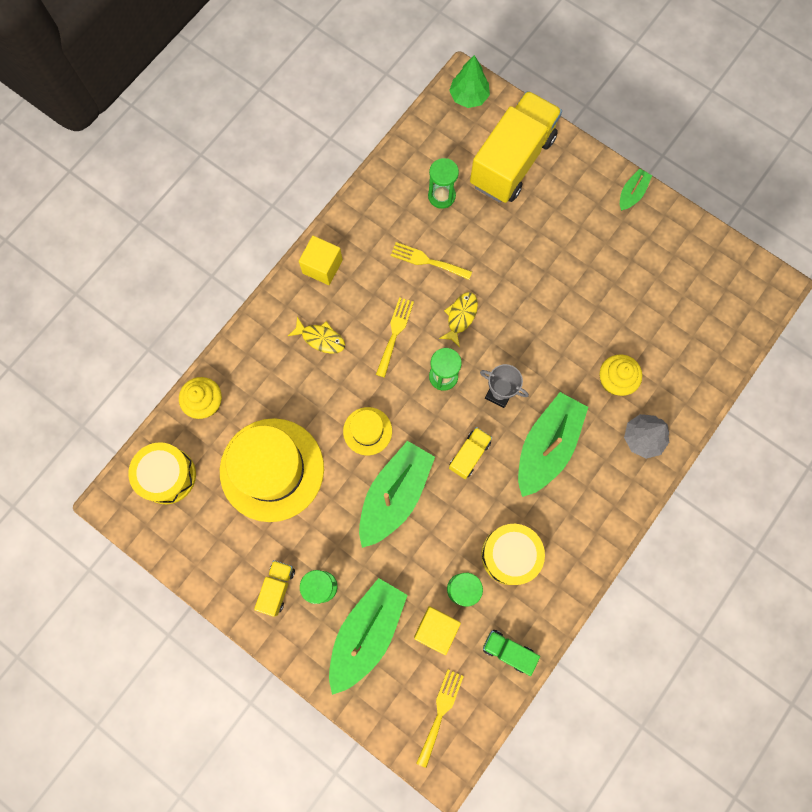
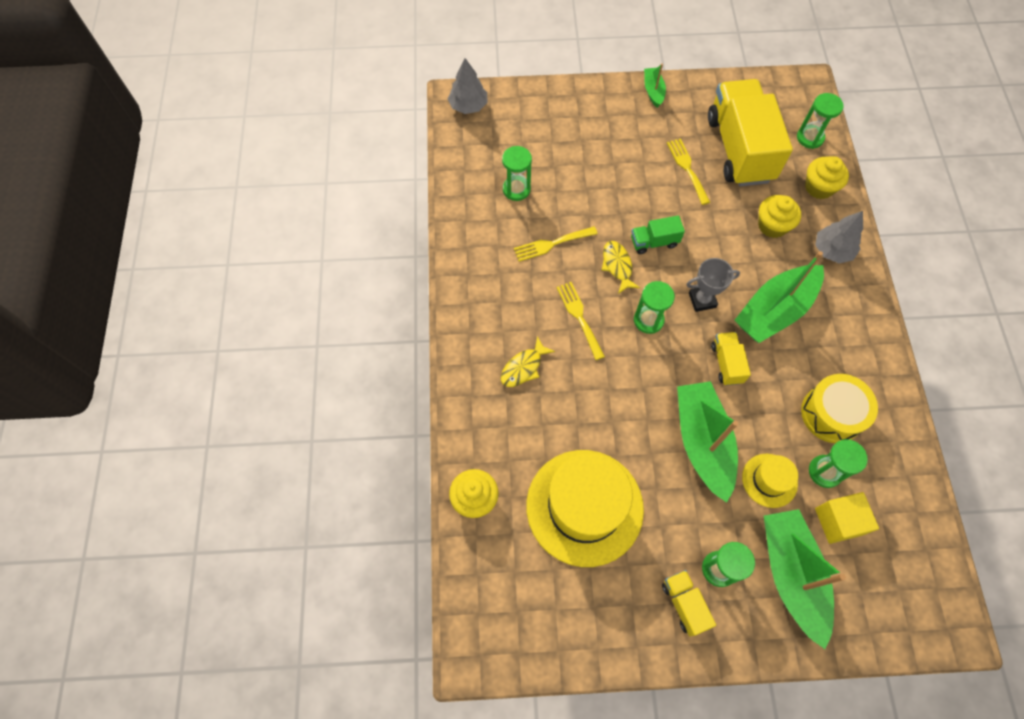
camera: 40 degrees left, 10 degrees down
yellow drum [128,442,196,504] -> none
yellow fish [288,317,345,354] -> yellow fish turned 150 degrees clockwise [501,336,555,387]
yellow cube [299,236,343,285] -> none
yellow hat [343,407,392,455] -> yellow hat moved to [742,454,798,508]
yellow fork [416,670,464,768] -> yellow fork moved to [667,138,710,205]
green tree [449,55,490,108] -> grey tree [448,58,488,114]
yellow truck [470,91,562,203] -> yellow truck moved to [708,79,793,186]
green truck [483,630,540,676] -> green truck moved to [631,215,685,254]
green boat [518,392,588,497] -> green boat turned 120 degrees counterclockwise [735,251,824,343]
none -> green hourglass [797,93,844,149]
none -> yellow cupcake [805,156,849,199]

